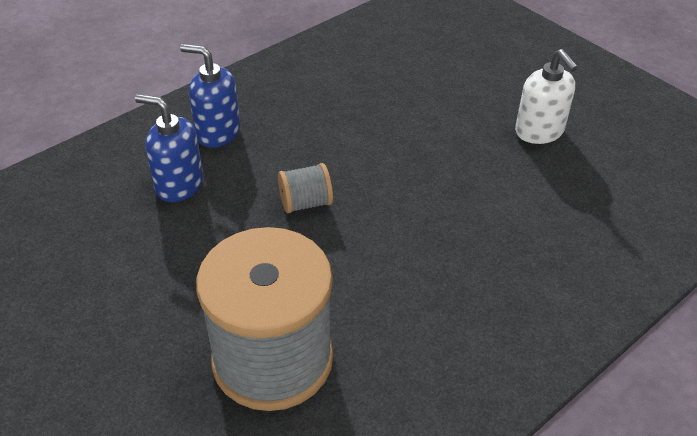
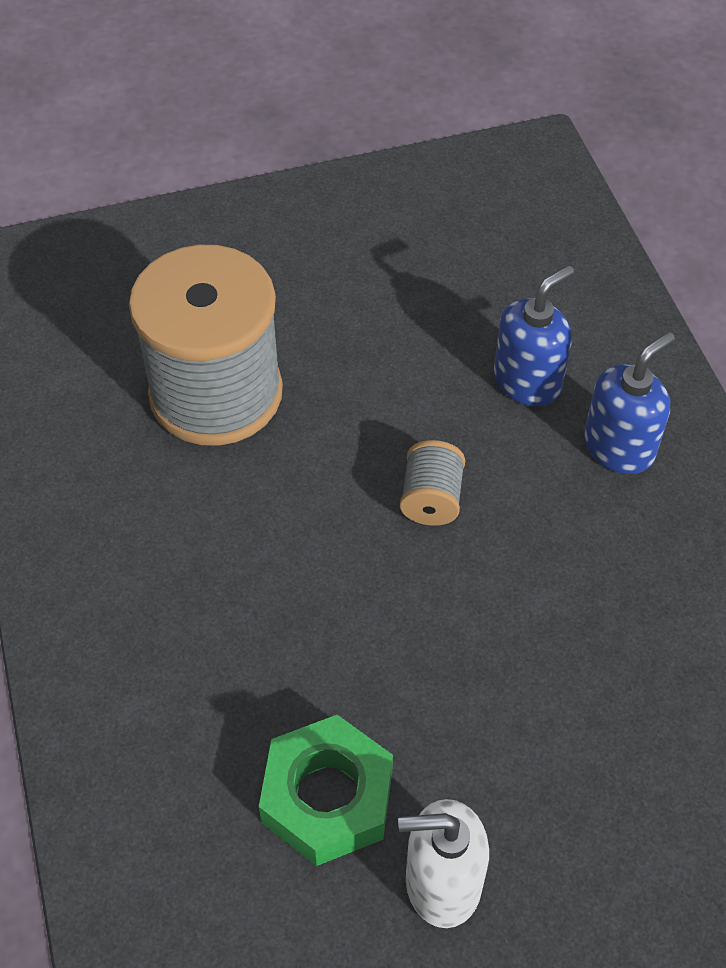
camera: 115 degrees right, 10 degrees up
none -> green nut [259,715,393,866]

